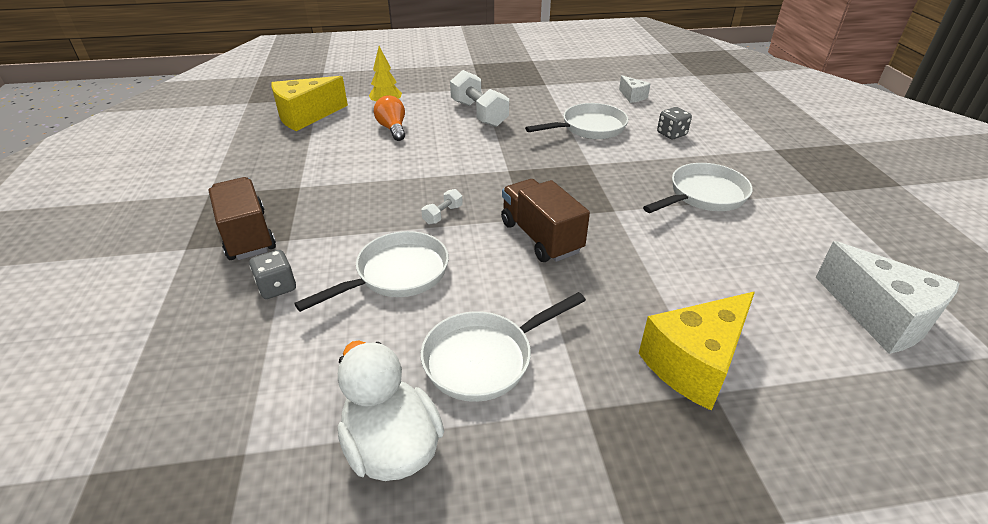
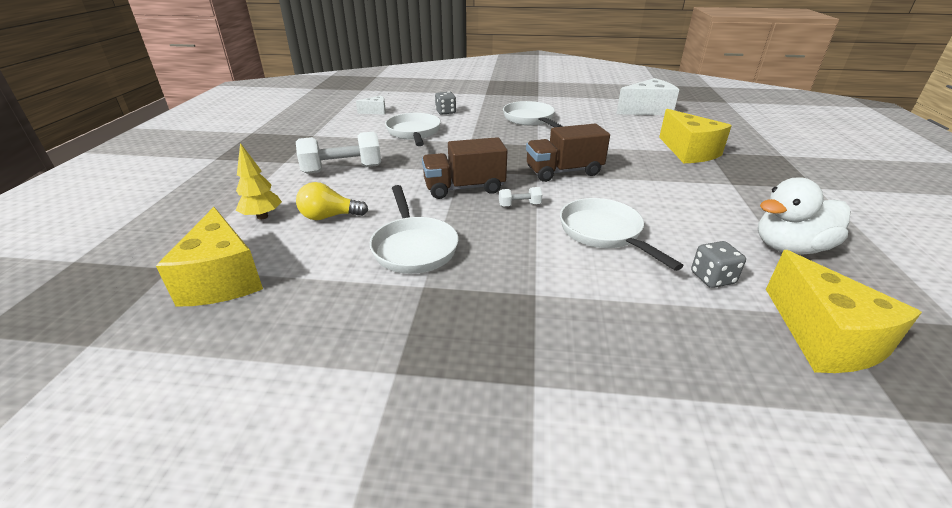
camera: 75 degrees left, 5 degrees down
brown truck [209,177,276,260] -> brown truck moved to [422,137,507,199]
grey dice [249,250,296,299] -> grey dice moved to [691,241,746,288]
orange light bulb [374,95,405,141] -> yellow light bulb [296,182,368,220]
white dumbbell [421,189,463,224] -> white dumbbell turned 60 degrees counterclockwise [499,187,542,207]
white pan [421,292,586,402] -> white pan moved to [370,185,458,274]
none -> yellow cheese [766,250,922,373]

